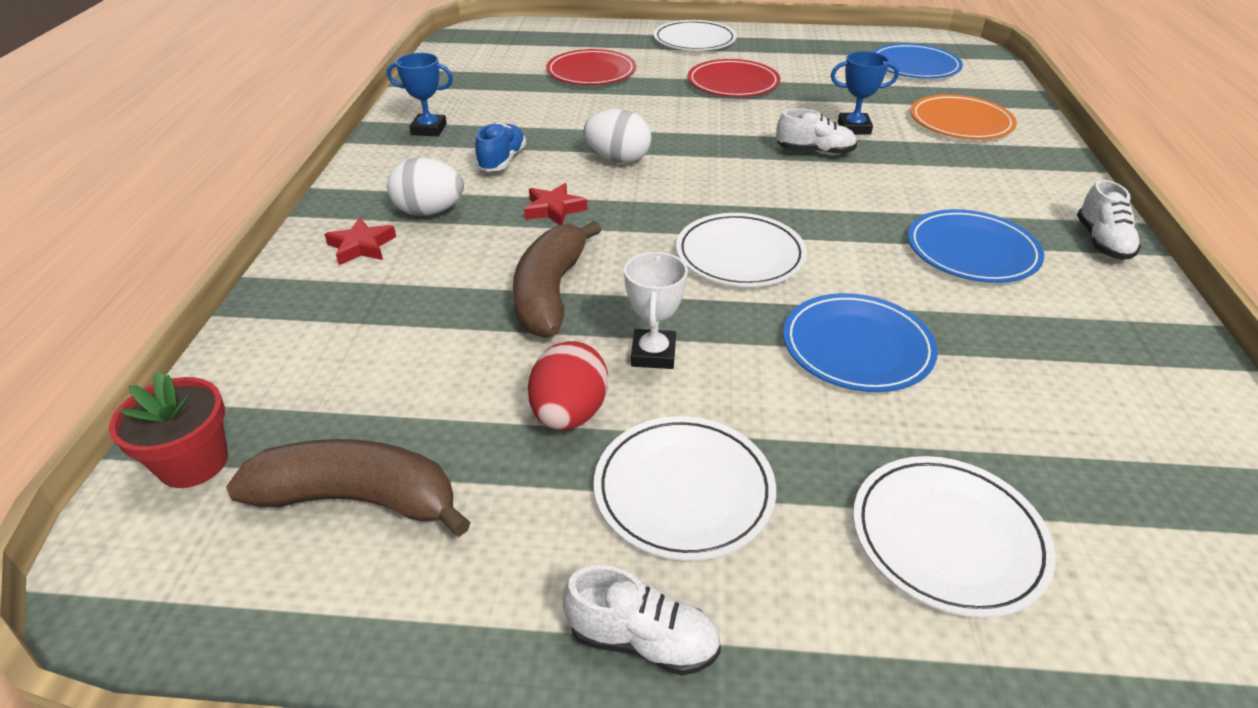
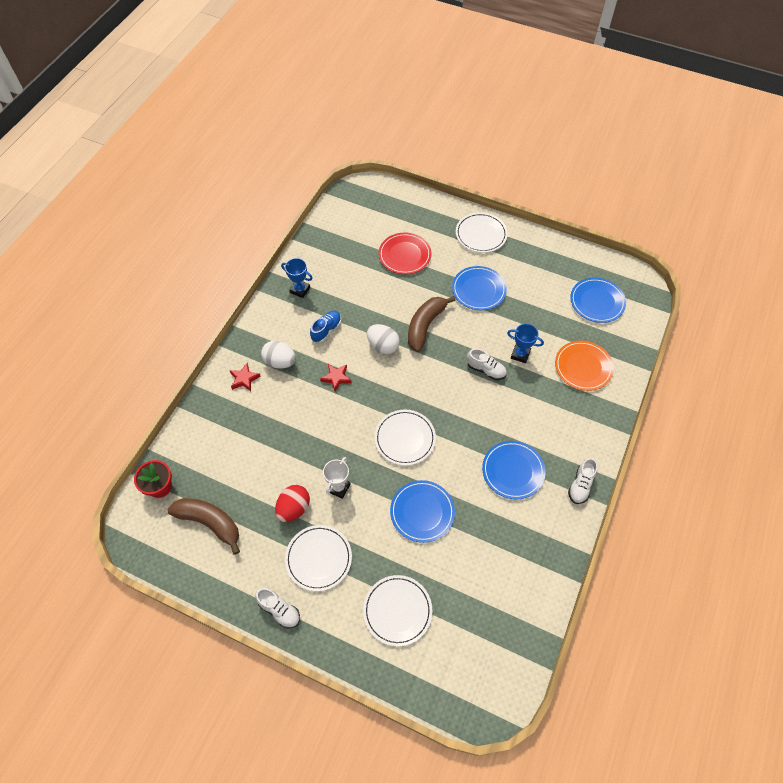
camera: 20 degrees right, 20 degrees up
brown banana [513,221,601,338] -> brown banana moved to [408,296,455,352]
red plate [688,59,781,97] -> blue plate [452,266,507,310]

